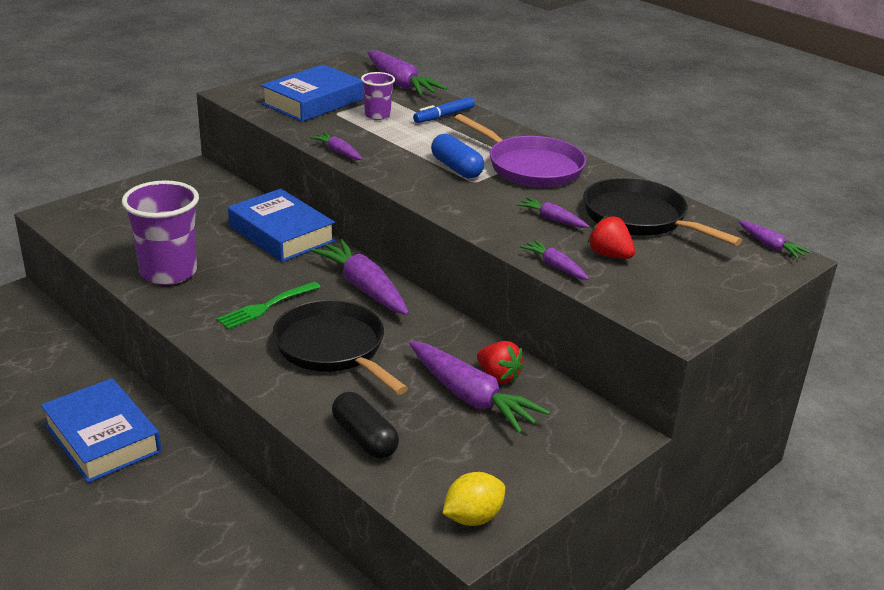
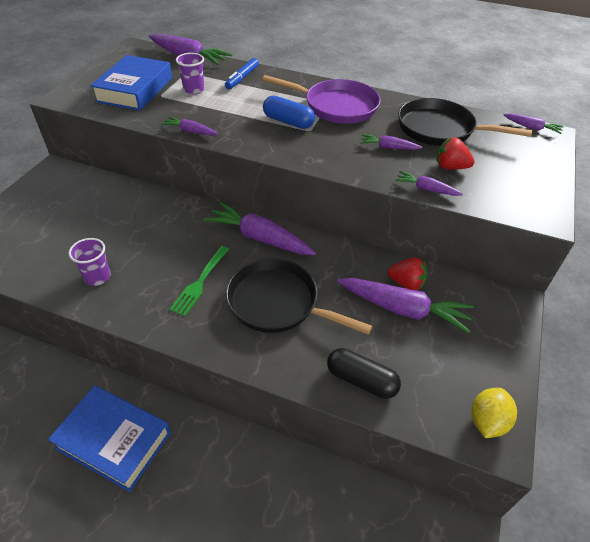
camera: 25 degrees left, 15 degrees up
purple cup [122,180,199,285] -> purple cup [69,238,111,286], size x0.53
blue book [228,189,335,262] -> none

